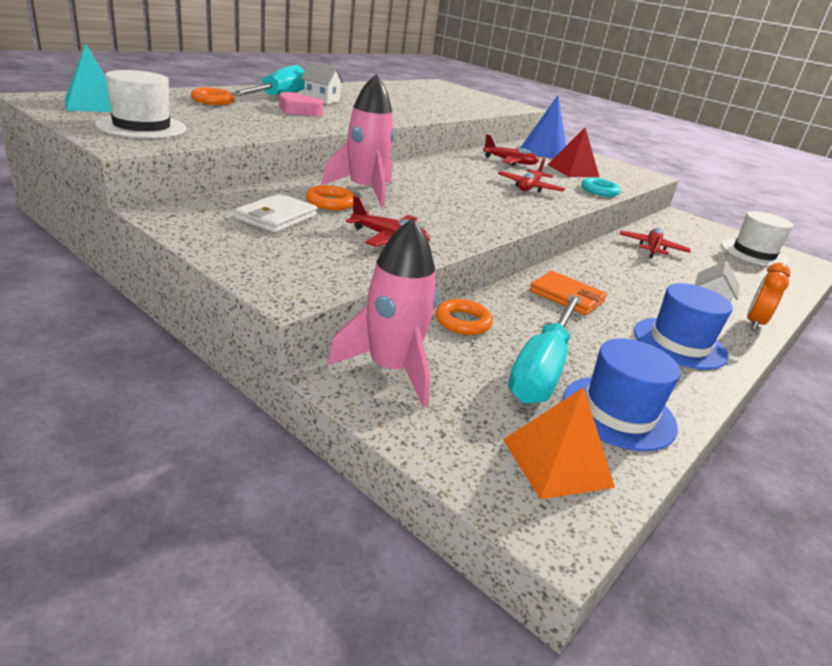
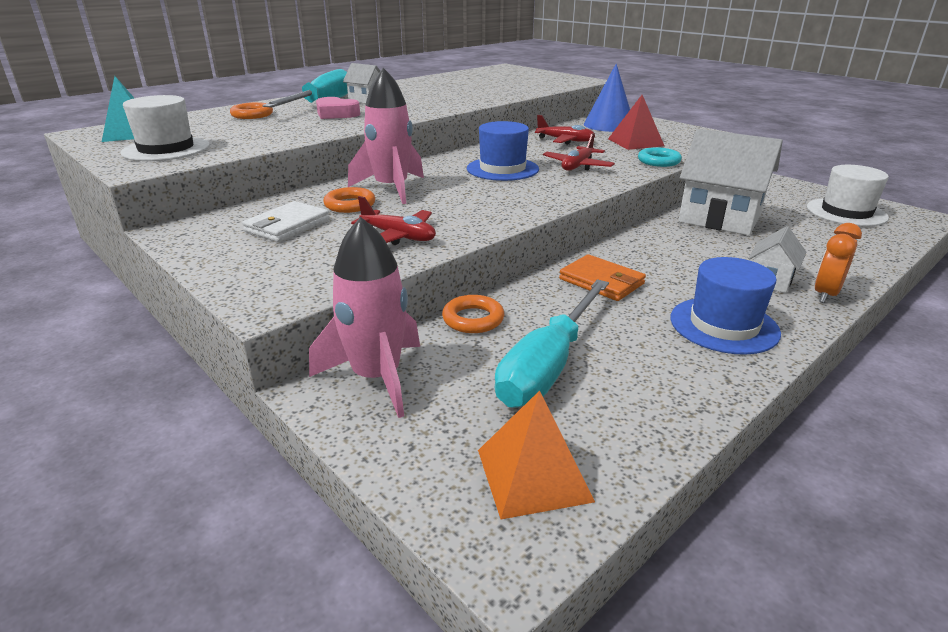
camera: 10 degrees right, 0 degrees up
blue hat [563,338,680,451] -> blue hat moved to [467,121,539,181]
red plane [619,228,691,258] -> white house [678,129,783,235]

